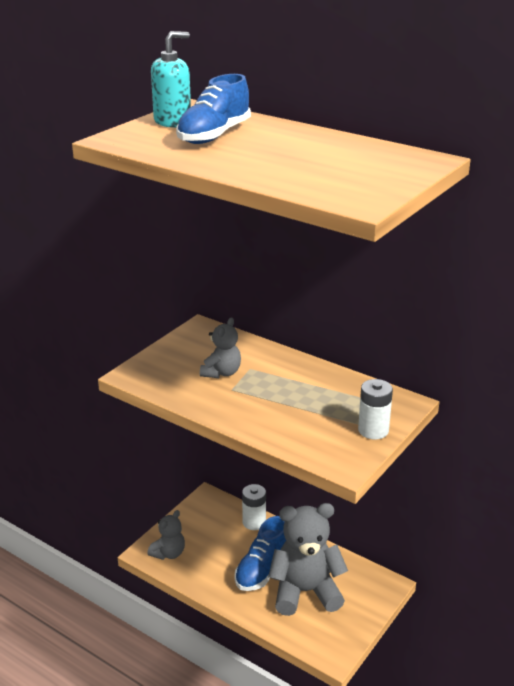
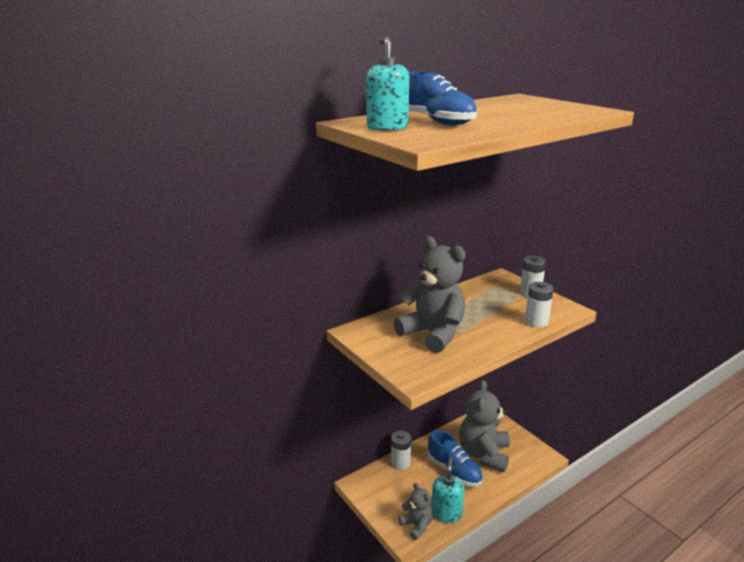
camera: 70 degrees left, 5 degrees down
grey teddy bear [200,317,241,378] -> grey teddy bear [394,236,465,353], size x1.91
none -> turquoise soap dispenser [431,458,465,523]
none -> white battery [525,282,554,328]

